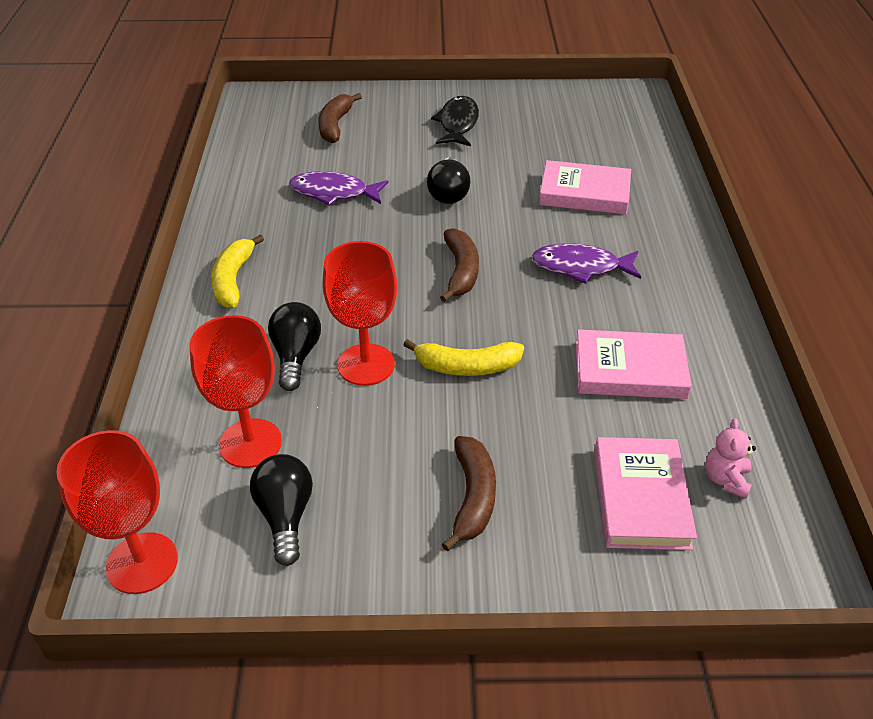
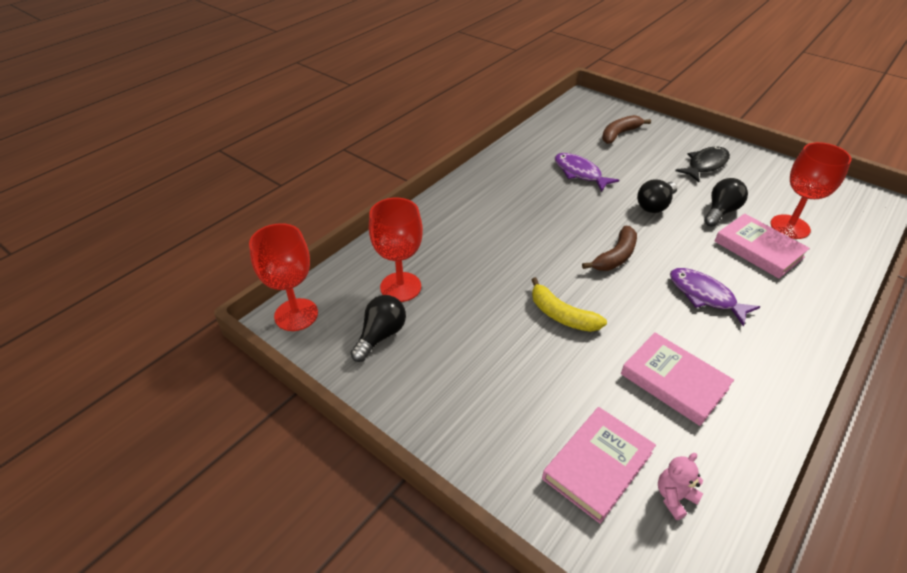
camera: 40 degrees right, 0 degrees up
yellow banana [211,234,264,308] -> none
black light bulb [268,302,321,391] -> black light bulb moved to [704,178,748,227]
red goblet [323,241,397,386] -> red goblet moved to [770,142,852,239]
brown banana [442,436,496,551] -> none

